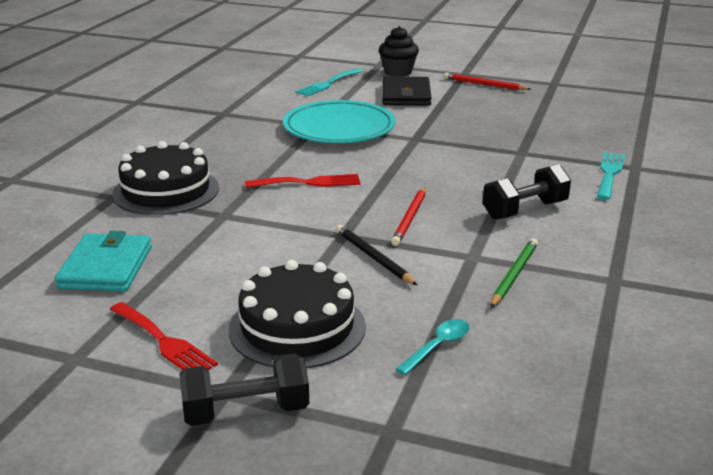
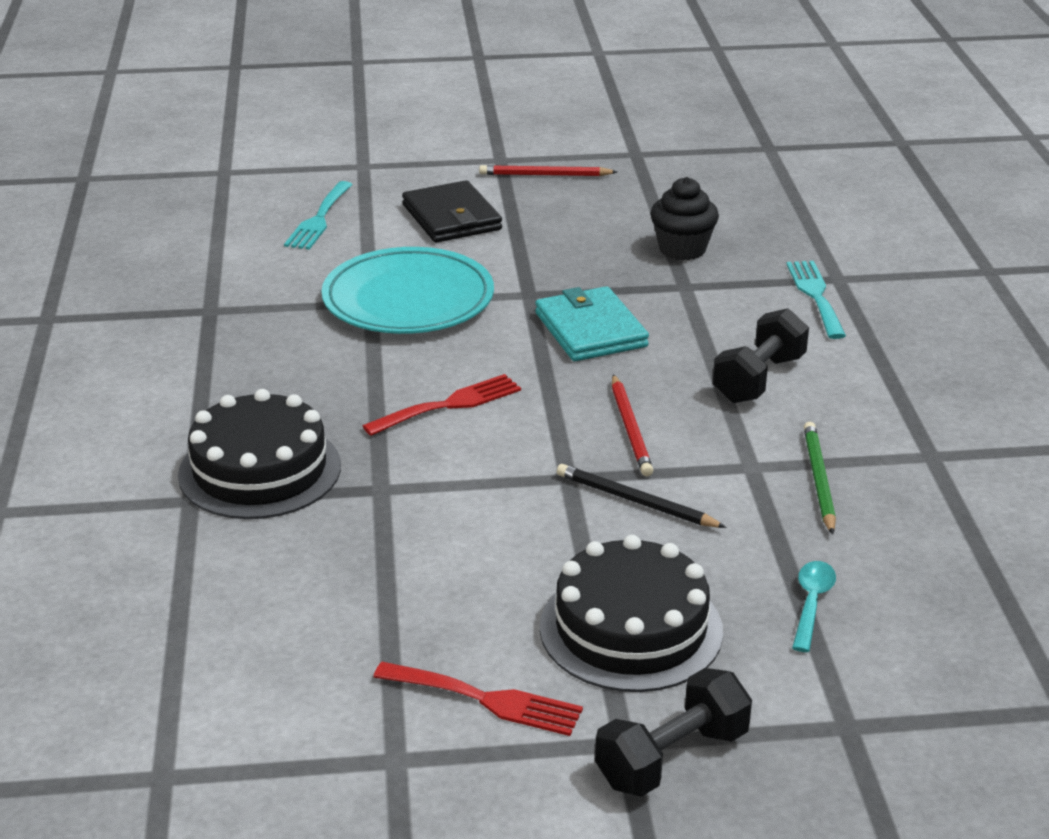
camera: 25 degrees left, 5 degrees up
turquoise wallet [55,231,152,291] -> turquoise wallet moved to [535,286,649,361]
black cupcake [379,26,419,77] -> black cupcake moved to [650,177,719,261]

